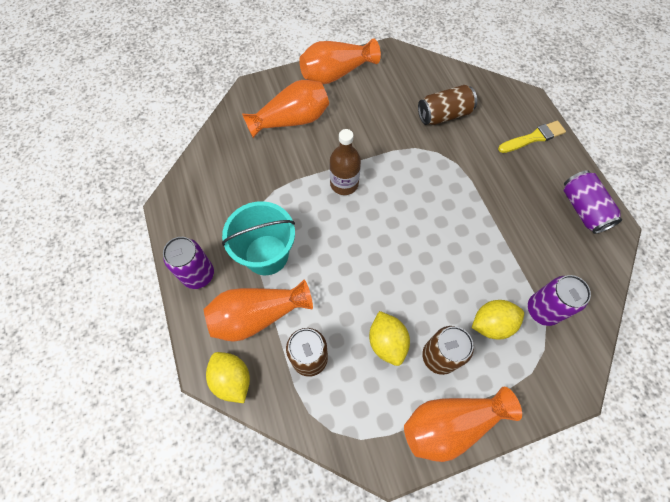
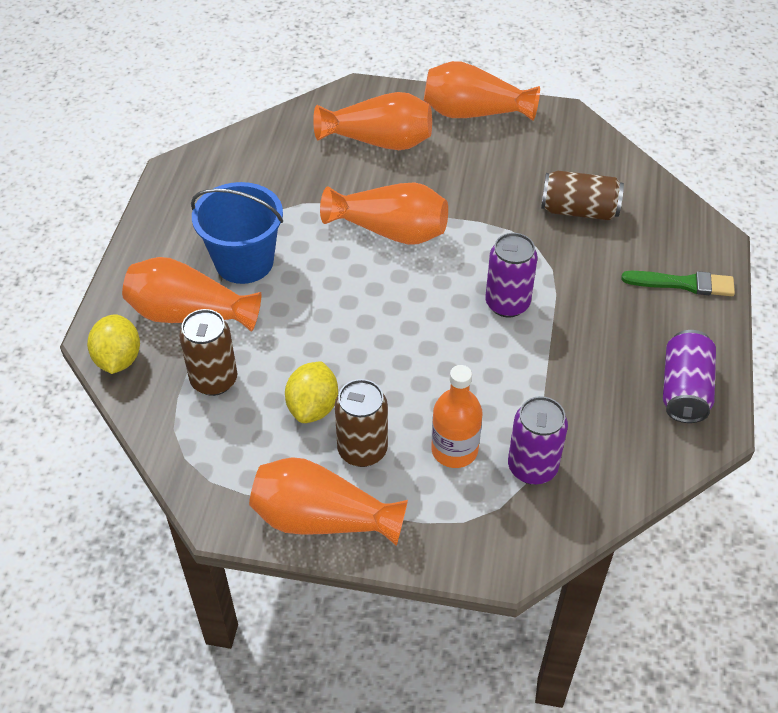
camera: 30 degrees right, 15 degrees down
purple can [163,237,214,289] -> purple can moved to [485,233,538,317]
turquoise bucket [222,201,295,275] -> blue bucket [191,182,283,284]
brown bottle [330,129,361,195] -> orange vase [320,182,448,245]
yellow lemon [472,300,524,340] -> orange bottle [431,365,482,468]
yellow brush [498,121,566,153] -> green brush [621,271,735,296]

